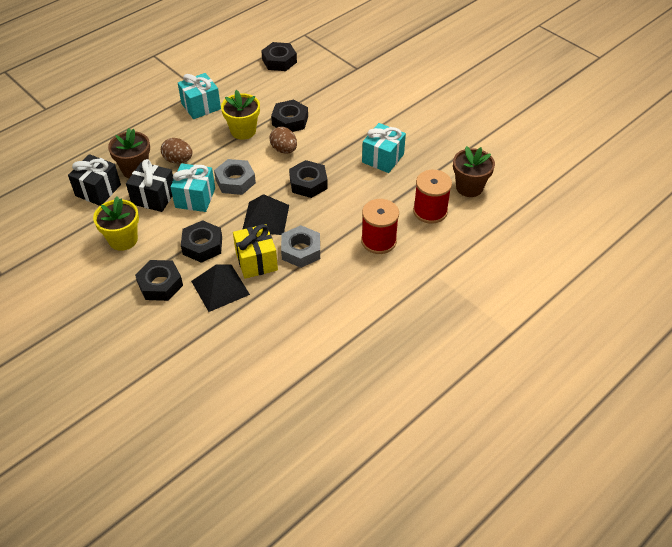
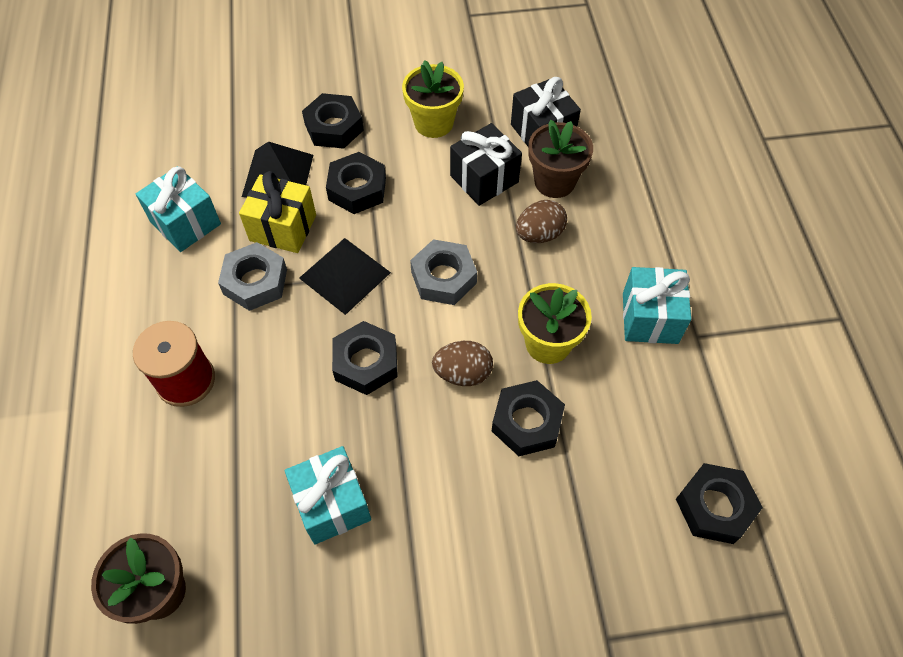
camera: 125 degrees right, 10 degrees up
turquoise gift [171,163,215,212] -> turquoise gift moved to [136,166,221,252]
red spool [413,170,452,224] -> none

